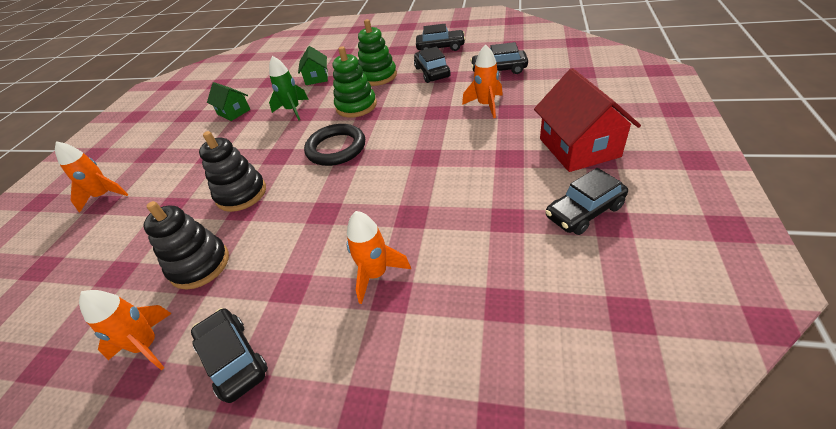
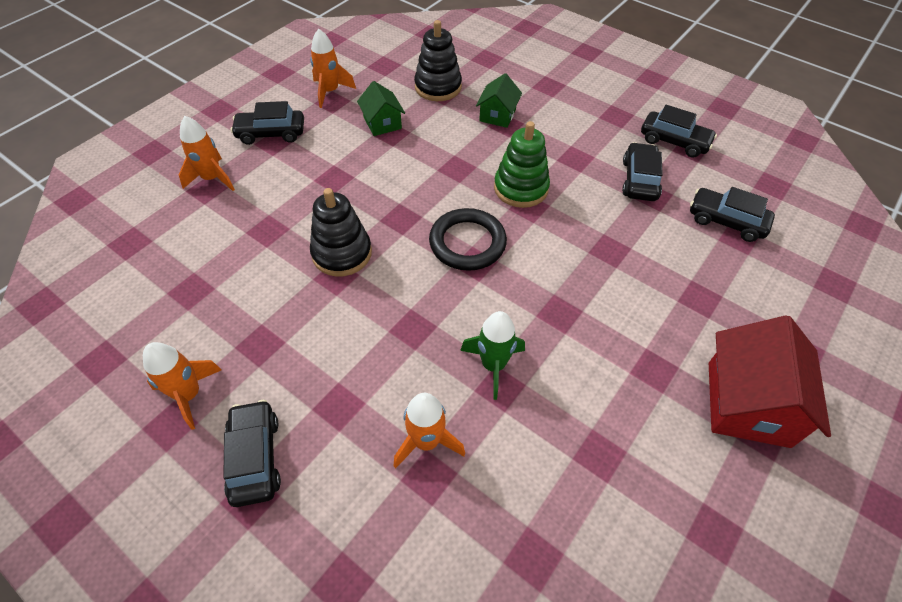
camera: 20 degrees right, 10 degrees up
black stacking toy [143,201,229,290] -> black stacking toy moved to [414,20,462,101]
green rocket [269,56,309,120] -> green rocket moved to [460,311,525,400]
green stacking toy [358,19,397,86] -> none
orange rocket [462,44,503,118] -> orange rocket moved to [310,29,356,108]
black car [545,168,628,235] -> black car moved to [231,101,304,145]

